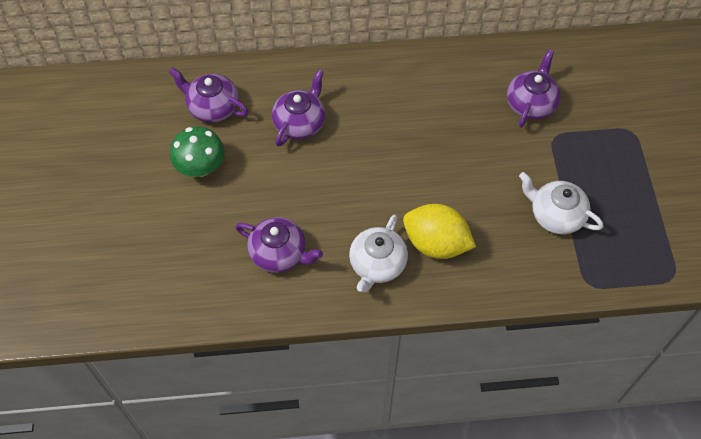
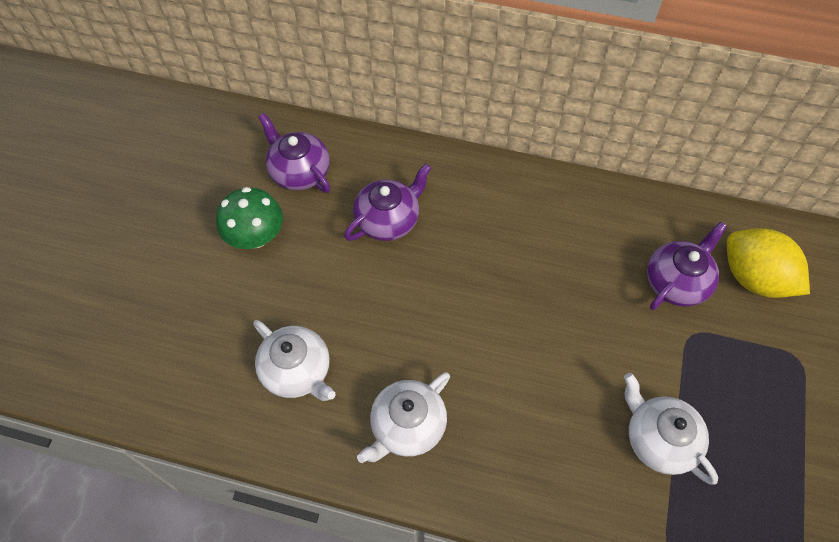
camera: 20 degrees right, 0 degrees up
purple teapot [235,217,323,273] -> white teapot [254,320,336,401]
yellow lemon [403,204,476,259] -> yellow lemon moved to [727,228,810,298]

